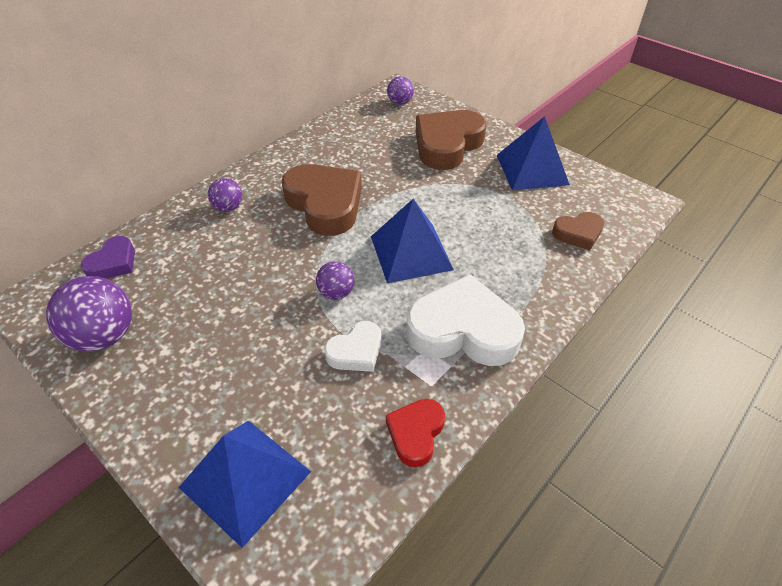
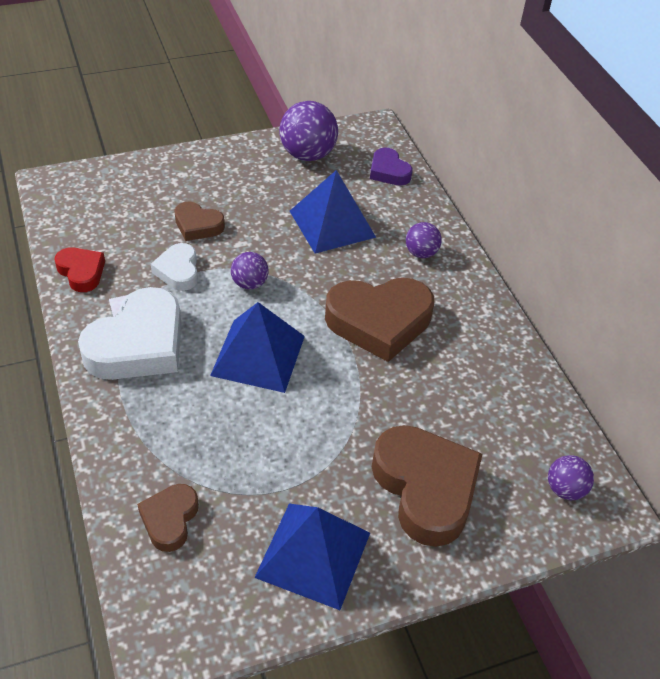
camera: 115 degrees right, 0 degrees up
blue pyramid [179,421,311,548] -> blue pyramid moved to [290,170,376,253]
none -> brown heart [174,201,225,241]

